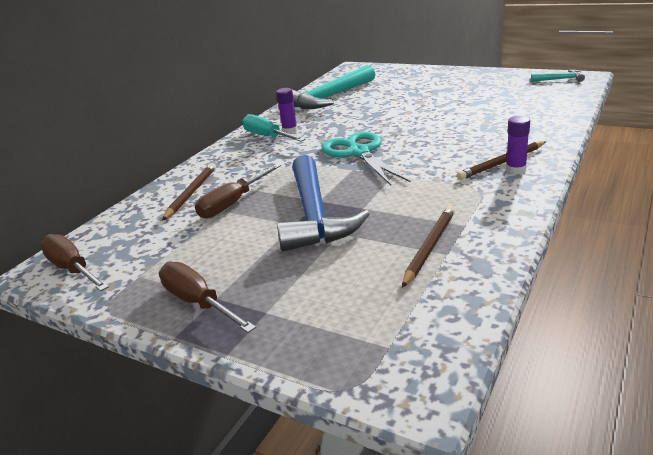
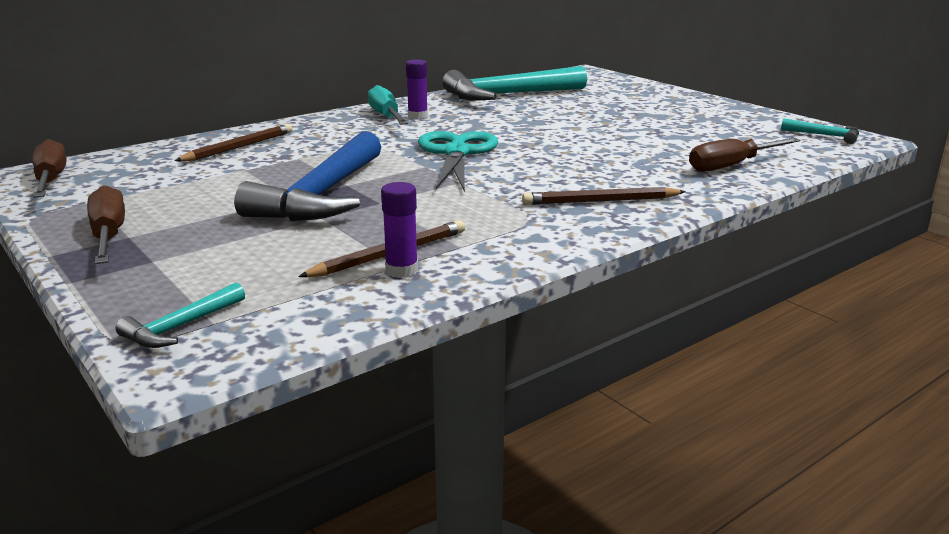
camera: 20 degrees right, 5 degrees down
brown screwdriver [195,164,281,218] -> brown screwdriver moved to [689,138,800,172]
purple glue stick [506,116,530,174] -> purple glue stick moved to [381,182,418,278]
none -> turquoise hammer [116,283,245,348]

